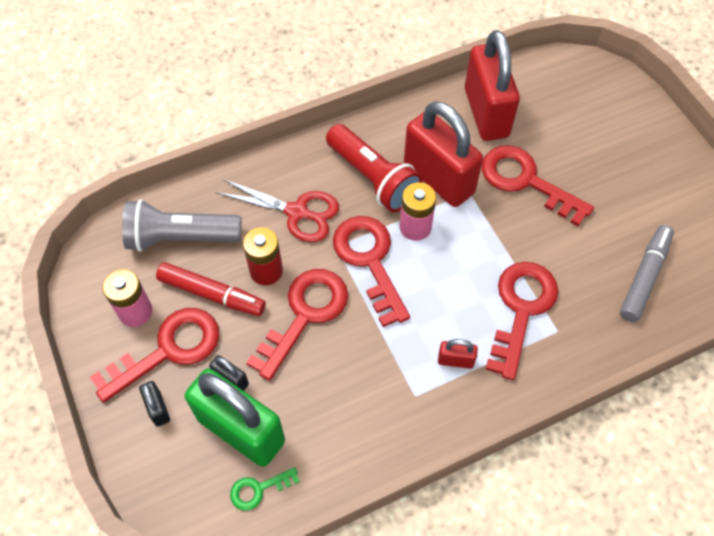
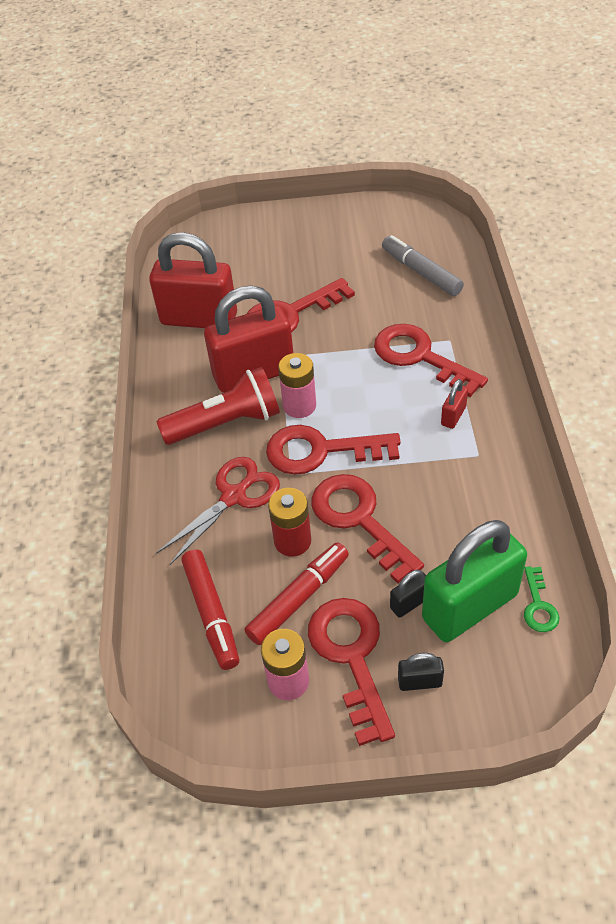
camera: 65 degrees left, 10 degrees down
grey flashlight [122,199,242,252] -> red marker [181,549,240,670]

